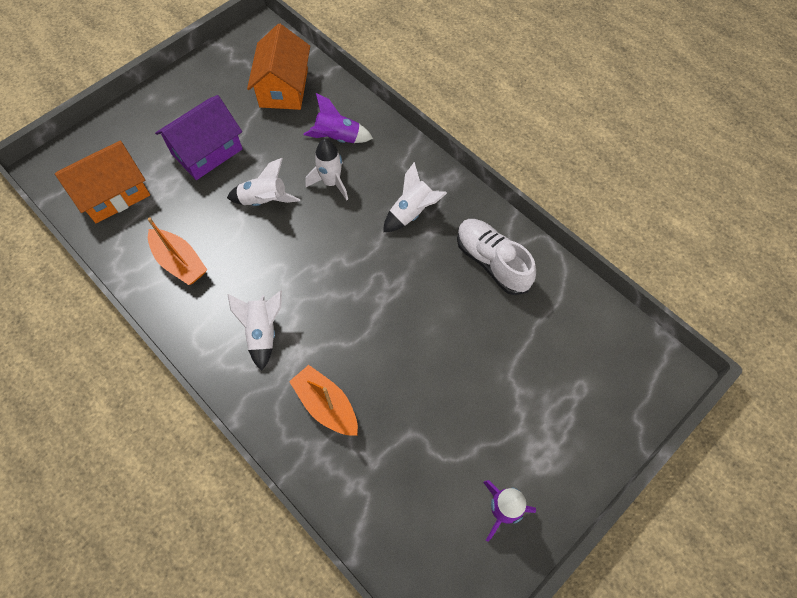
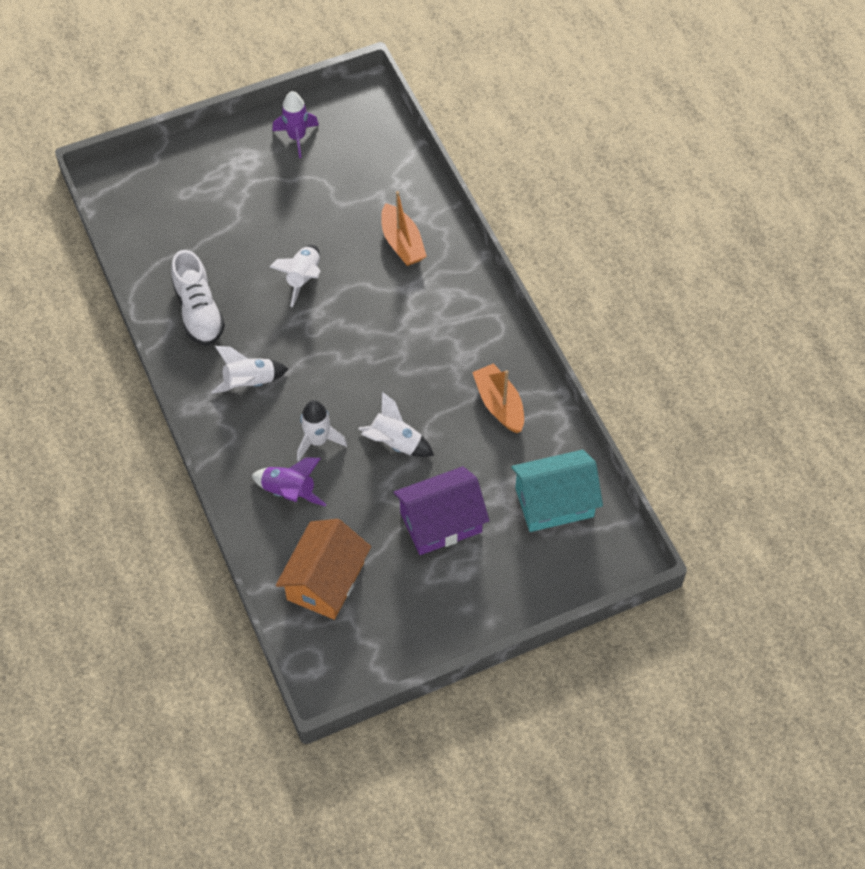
camera: 160 degrees left, 5 degrees down
orange house [55,141,150,223] -> turquoise house [511,450,603,532]
white rocket [227,290,282,371] -> white rocket moved to [270,245,320,307]

